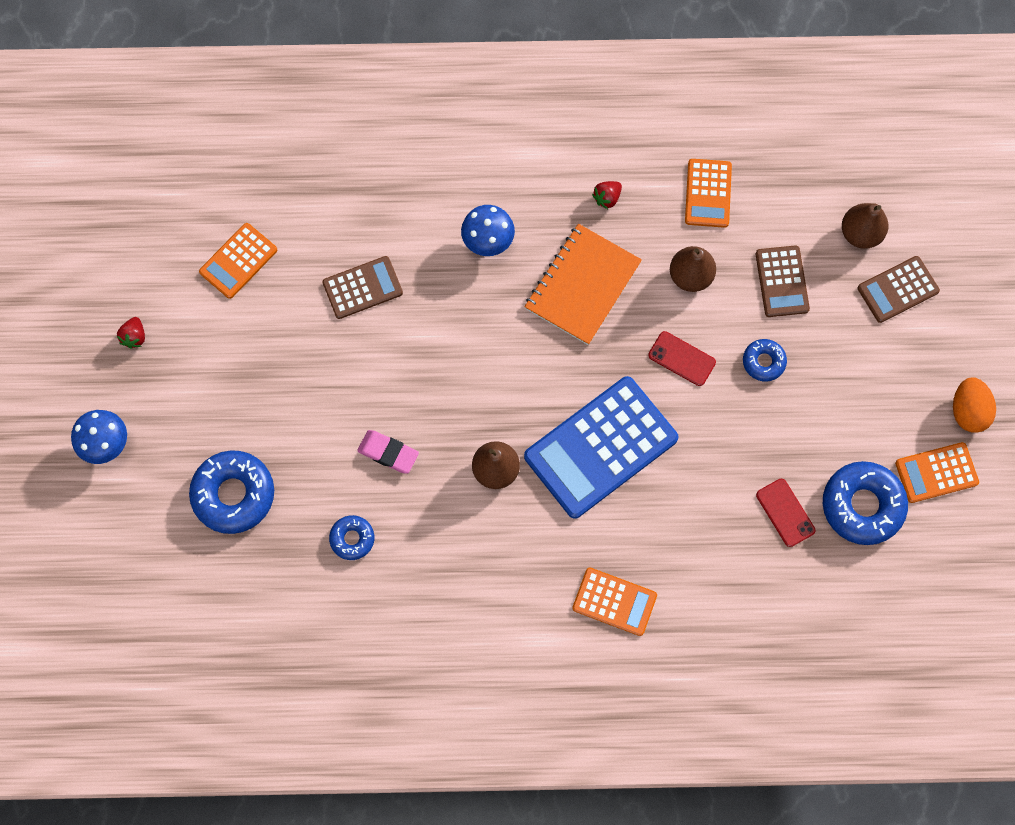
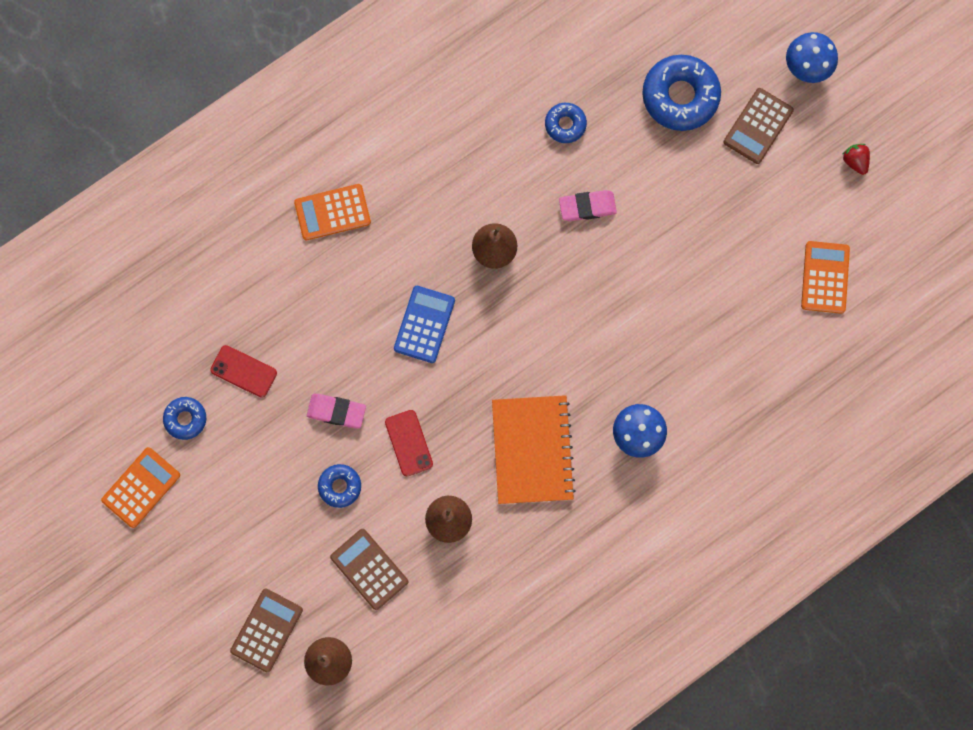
camera: 145 degrees right, 5 degrees up
brown calculator [322,256,403,319] -> brown calculator moved to [723,88,794,164]
blue calculator [524,376,679,519] -> blue calculator [394,286,455,363], size x0.54
red strawberry [592,181,622,209] -> none
red phone [648,331,716,386] -> red phone turned 75 degrees clockwise [385,410,433,477]
orange calculator [685,159,732,228] -> none
blue donut [823,461,908,545] -> blue donut [163,397,206,440], size x0.53
orange egg [953,377,996,433] -> none
none -> pink eraser [307,394,366,428]

